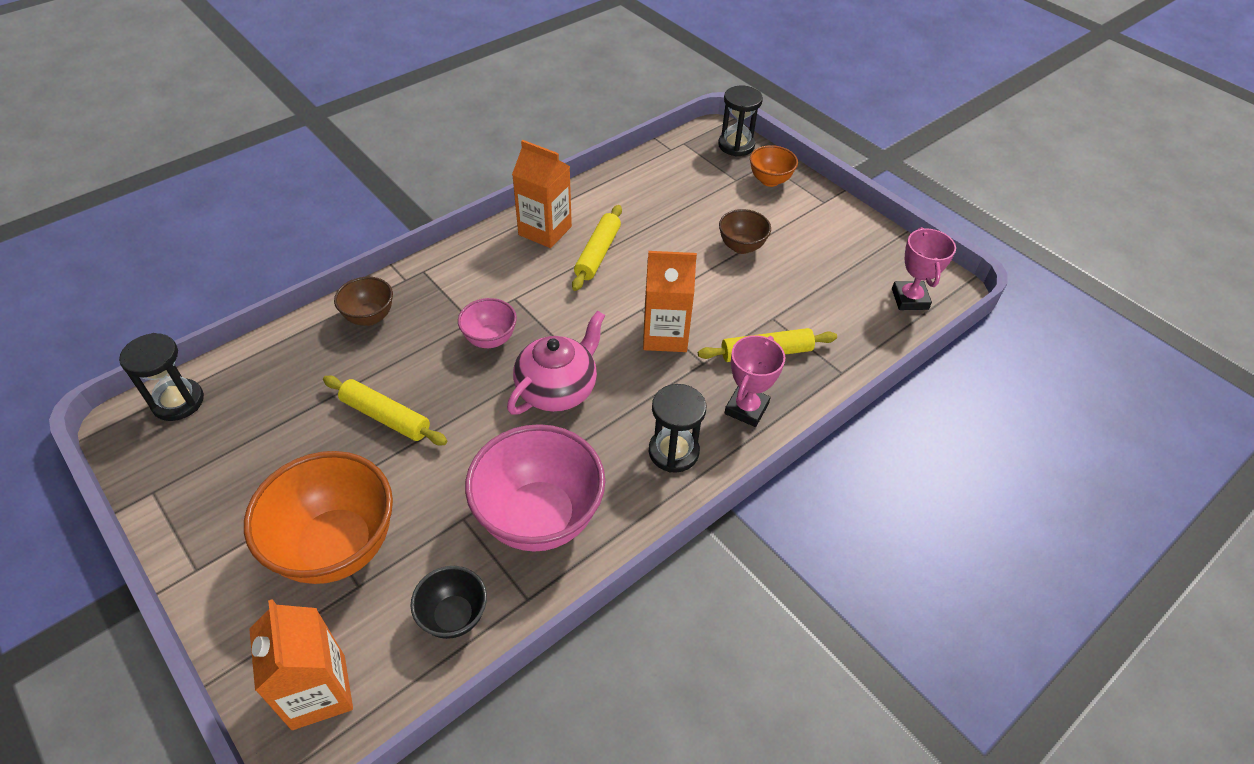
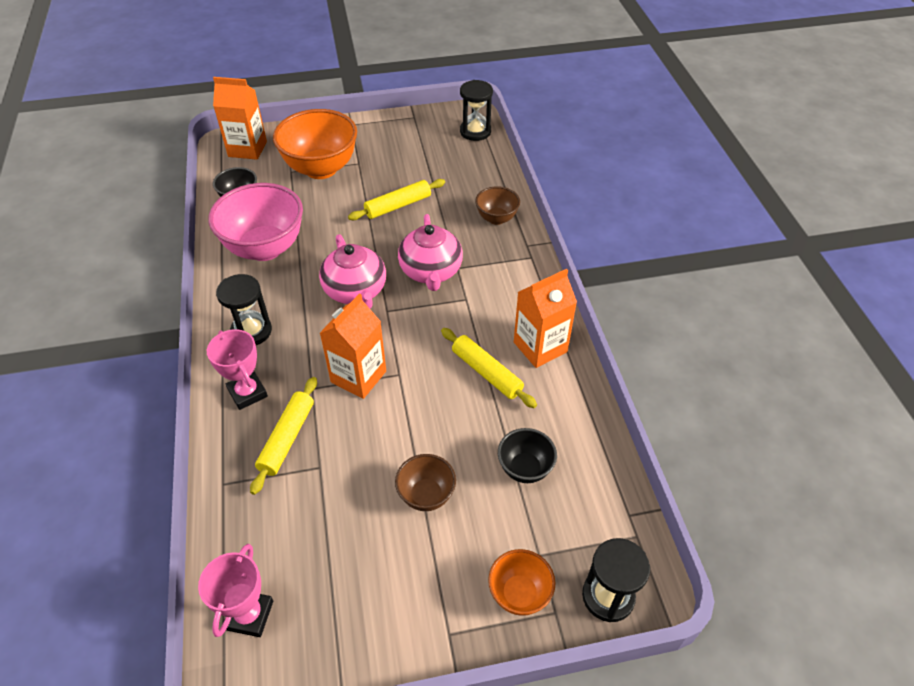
camera: 120 degrees right, 0 degrees up
pink bowl [458,298,517,348] -> pink teapot [398,214,463,291]
pink trophy [892,227,956,310] -> pink trophy turned 75 degrees clockwise [198,544,273,637]
none -> black bowl [498,428,557,483]

